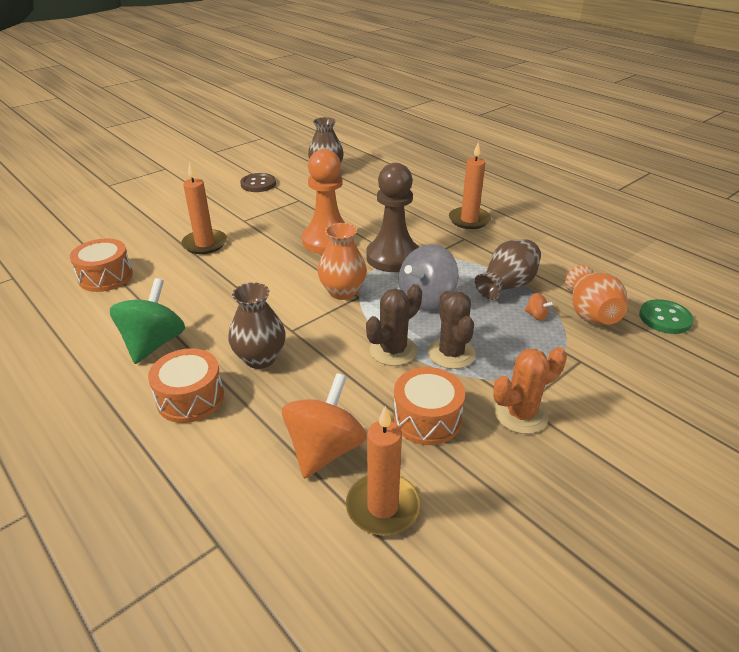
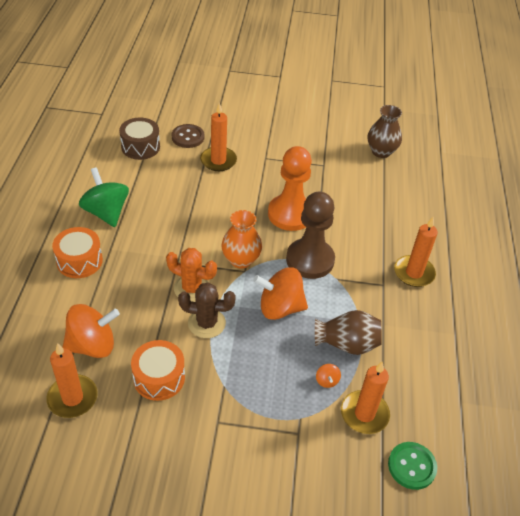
camera: 45 degrees right, 10 degrees up
orange drum [70,238,133,292] -> brown drum [119,118,160,160]
green spinning top [110,278,185,364] -> green spinning top turned 90 degrees counterclockwise [79,167,129,227]
brown vase [228,282,286,369] -> none
brown button [240,173,276,192] -> brown button moved to [172,124,204,148]
grey spinning top [399,244,459,310] -> orange spinning top [253,267,308,320]
brown cactus [428,291,476,369] -> none
orange cactus [493,347,567,434] -> orange cactus moved to [166,248,217,302]
orange vase [565,265,627,325] -> orange candle [341,362,390,434]

